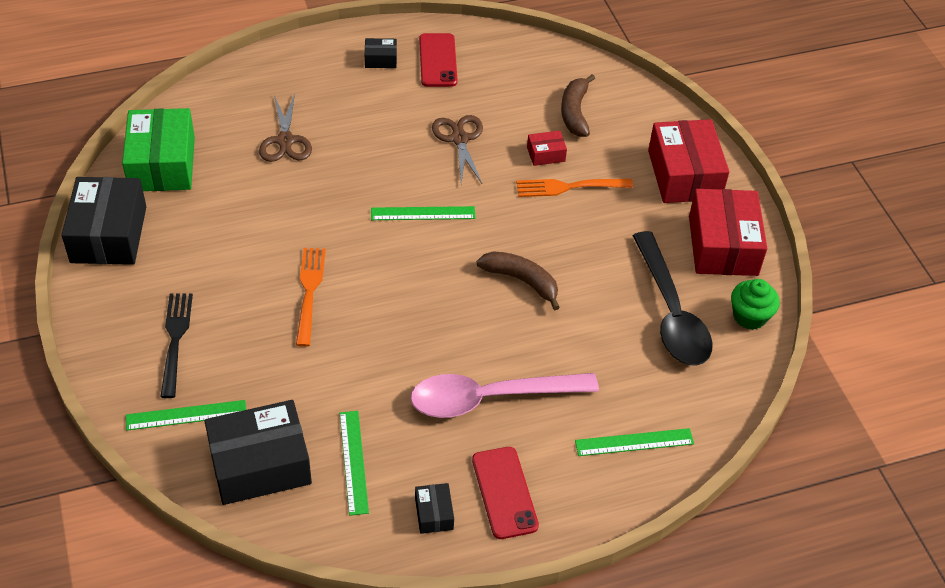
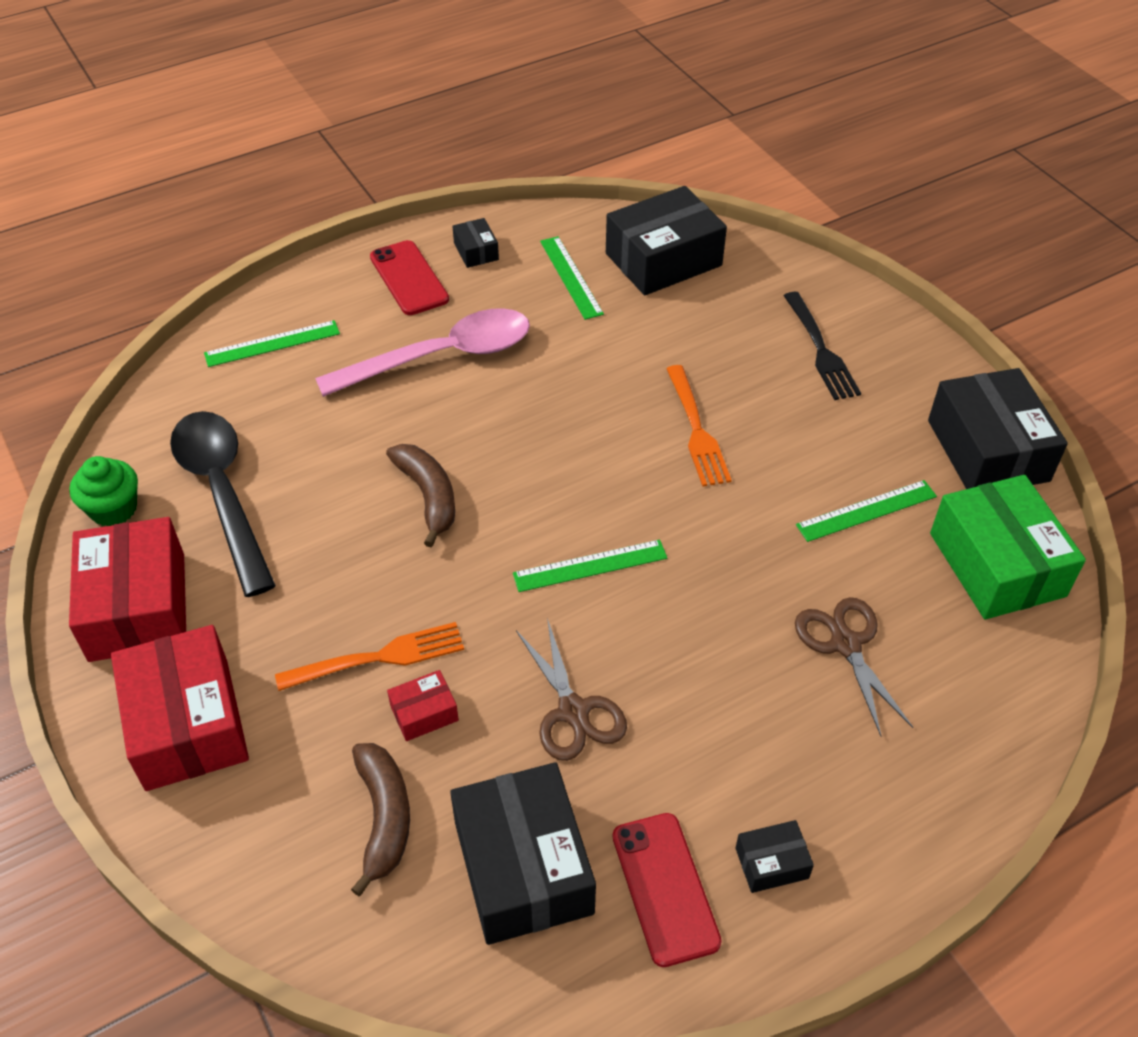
camera: 170 degrees right, 0 degrees up
green ruler [126,400,246,431] -> green ruler moved to [796,480,937,542]
brown banana [476,251,560,310] -> brown banana turned 135 degrees counterclockwise [386,444,455,547]
none -> black box [450,762,596,945]

